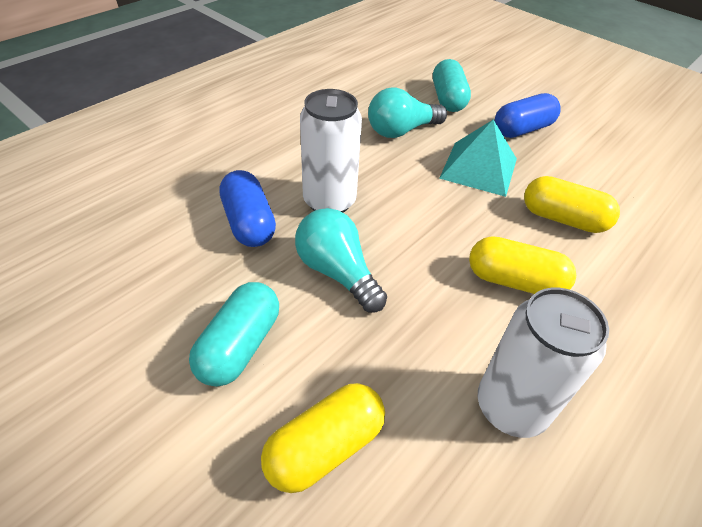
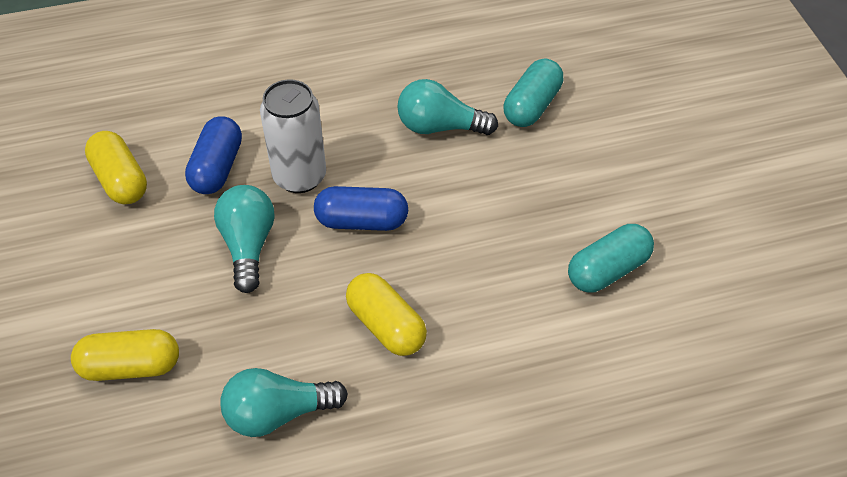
camera: 35 degrees right, 5 degrees up
turquoise capsule [189,282,279,387] -> turquoise capsule moved to [568,224,654,293]
turquoise pyramid [439,119,517,197] -> none
white can [478,288,609,438] -> turquoise light bulb [221,368,348,437]
blue capsule [495,93,561,138] -> blue capsule moved to [314,186,408,231]
yellow capsule [524,176,620,233] -> yellow capsule moved to [85,131,147,204]

